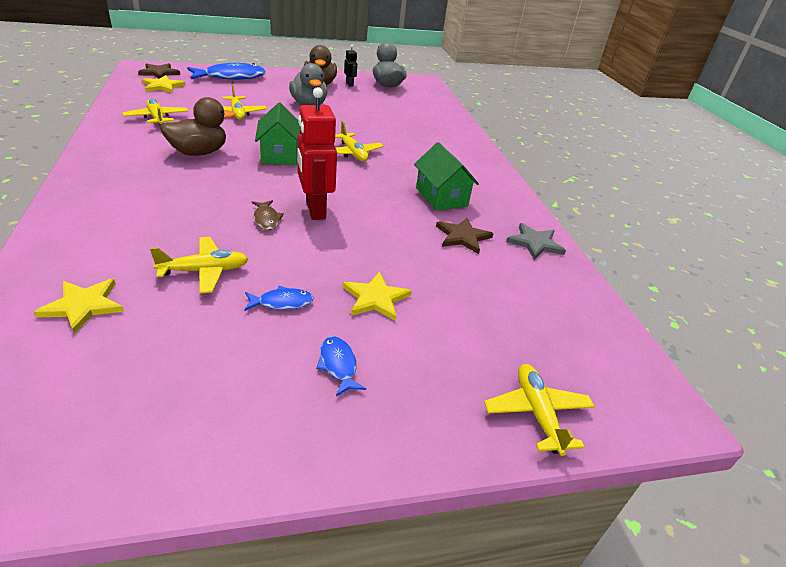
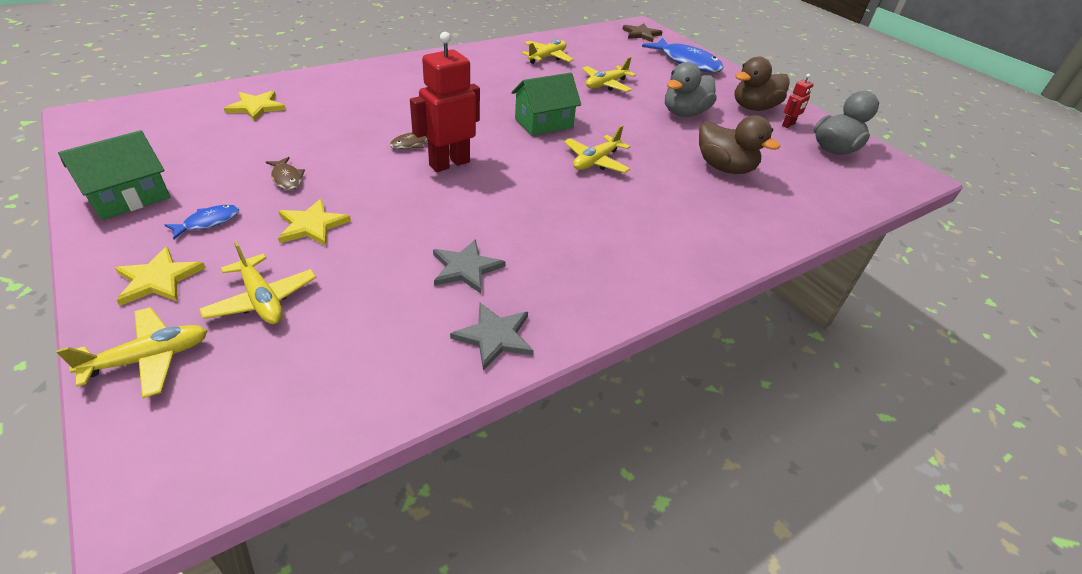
camera: 70 degrees right, 5 degrees up
yellow star [142,75,186,93] -> yellow star moved to [115,247,205,306]
yellow plane [150,237,248,294] -> yellow plane moved to [199,241,316,324]
brown duck [160,97,235,156] -> brown duck moved to [699,115,780,174]
blue fish [245,286,314,311] -> brown fish [266,157,305,190]
black robot [344,45,357,86] -> red robot [782,74,814,128]
green house [414,142,479,211] -> green house moved to [58,130,170,220]
brown star [436,218,494,254] -> grey star [433,239,505,293]

